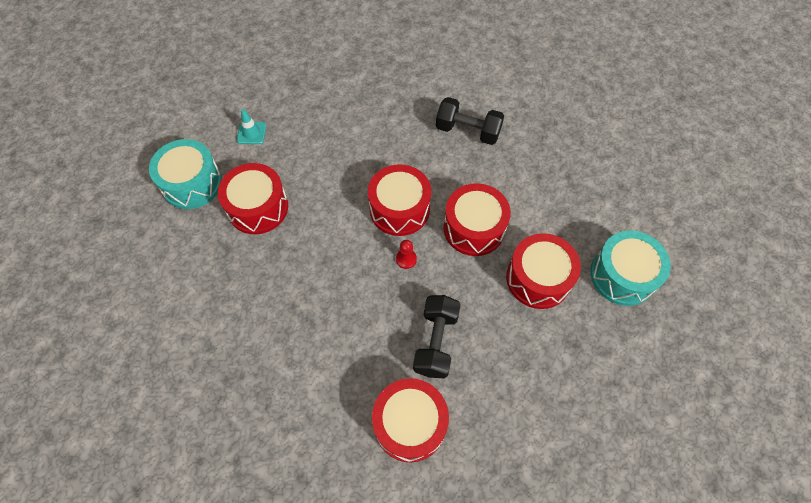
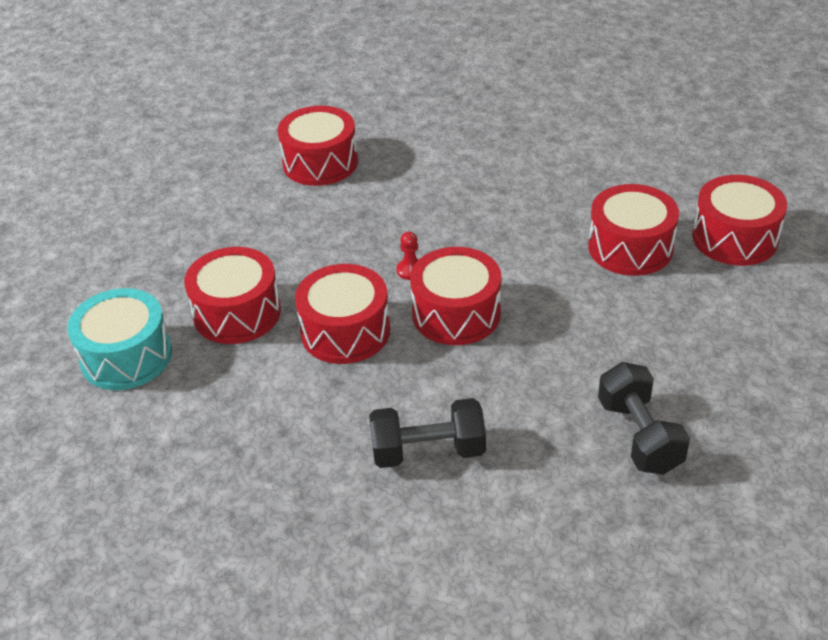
camera: 155 degrees right, 20 degrees down
turquoise drum [149,139,222,209] -> red drum [692,175,787,266]
turquoise traffic cone [237,109,266,144] -> none
black dumbbell [413,295,461,378] -> black dumbbell moved to [598,362,690,475]

